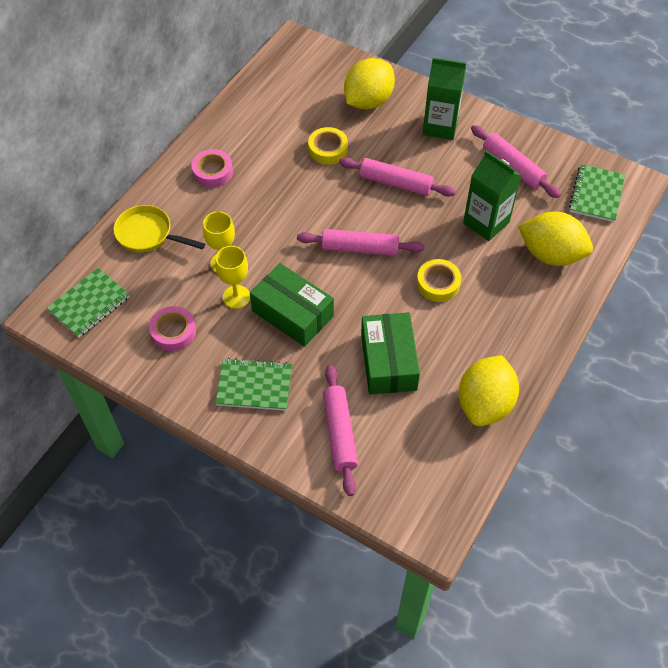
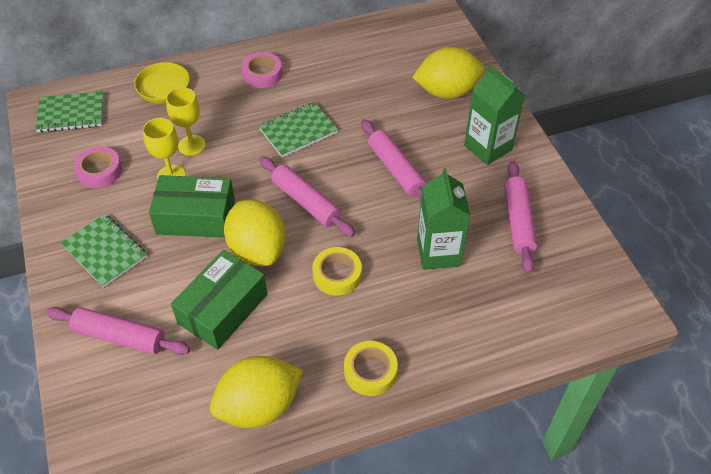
camera: 40 degrees right, 5 degrees down
green box [250,263,334,347] -> green box turned 75 degrees counterclockwise [149,175,235,238]
yellow tape [308,127,348,165] -> yellow tape moved to [344,341,398,396]
pink rolling pin [323,365,358,496] -> pink rolling pin turned 75 degrees clockwise [46,307,190,355]
yellow lemon [518,212,593,266] -> yellow lemon moved to [224,200,286,266]
green notebook [569,164,625,222] -> green notebook moved to [259,102,338,157]

